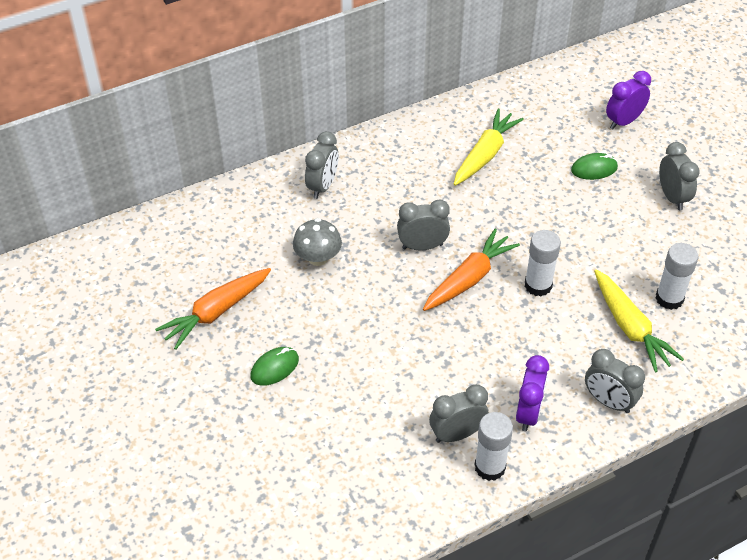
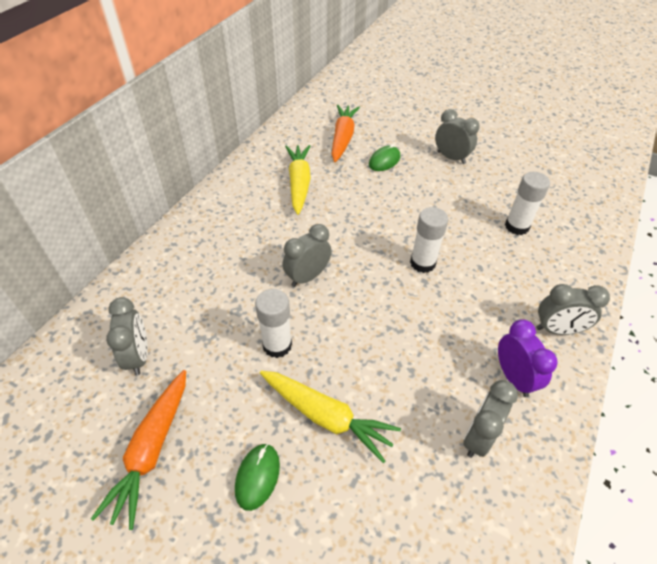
camera: 35 degrees left, 0 degrees up
grey mushroom [293,218,342,266] -> none
grey clock [305,131,339,199] -> grey clock moved to [106,297,148,375]
orange carrot [423,229,520,311] -> orange carrot moved to [331,105,360,162]
white glue stick [475,412,513,481] -> white glue stick moved to [255,289,292,358]
yellow carrot [594,269,684,373] -> yellow carrot moved to [260,371,401,463]
purple clock [606,71,651,129] -> none

